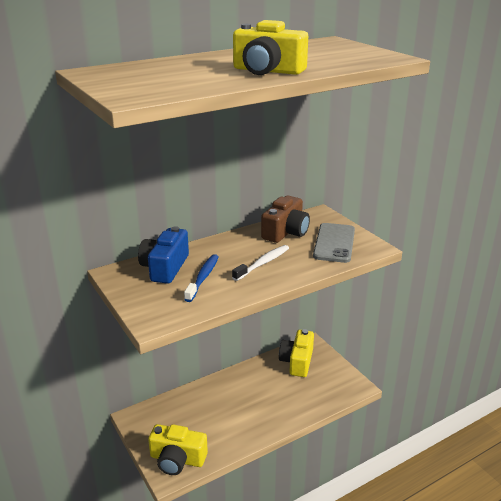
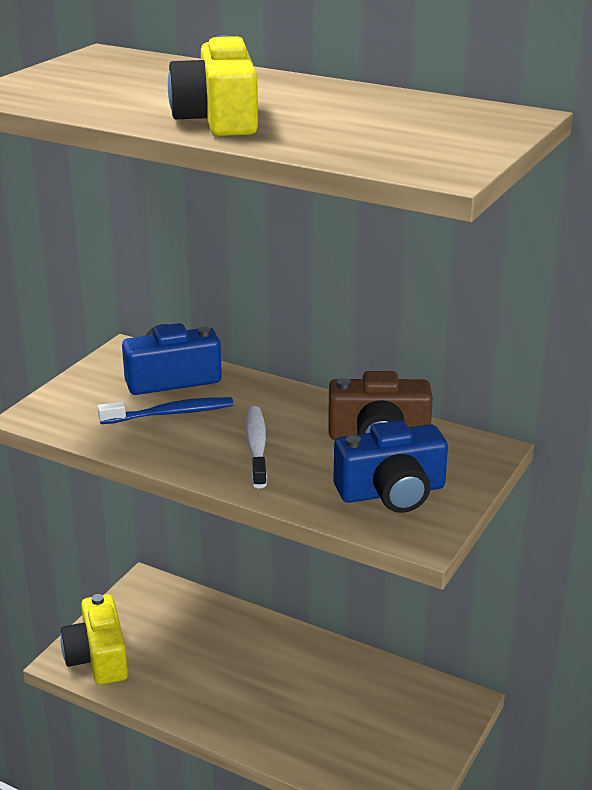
camera: 60 degrees right, 0 degrees up
white toothbrush [232,245,289,281] -> white toothbrush turned 105 degrees counterclockwise [246,406,268,488]
yellow camera [279,329,314,377] -> none
grey phone [313,223,355,263] -> blue camera [333,420,448,513]

